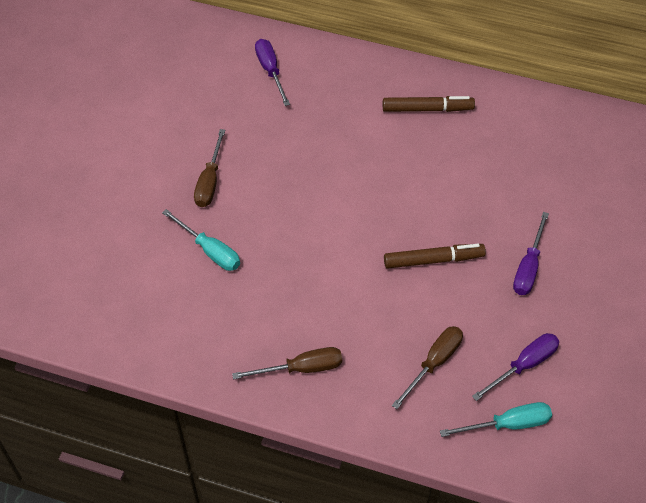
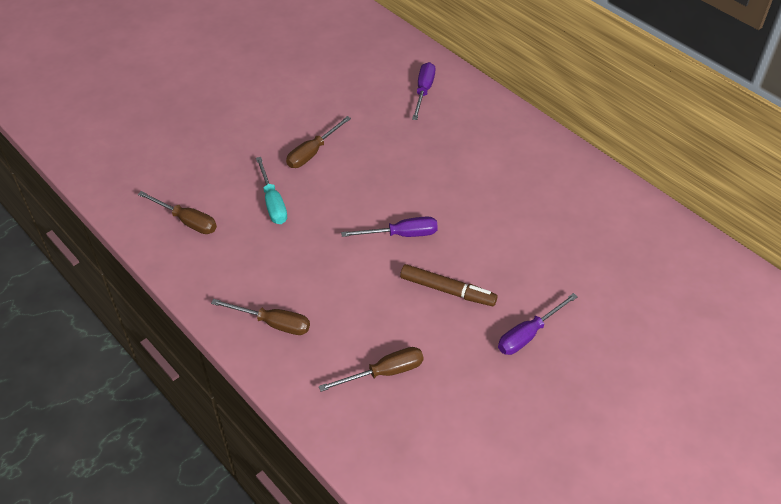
camera: 30 degrees right, 5 degrees down
brown marker [383,96,475,112] -> none
turquoise screwdriver [440,402,552,437] -> none
purple screwdriver [472,333,559,401] -> purple screwdriver moved to [341,217,438,237]
none -> brown screwdriver [138,191,217,234]

